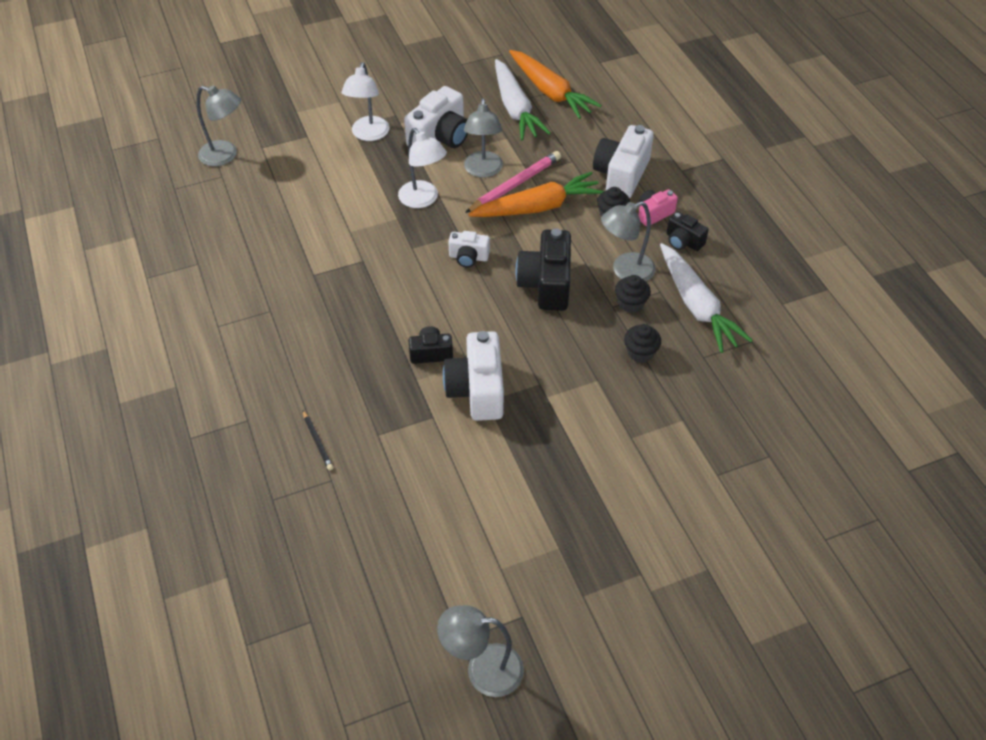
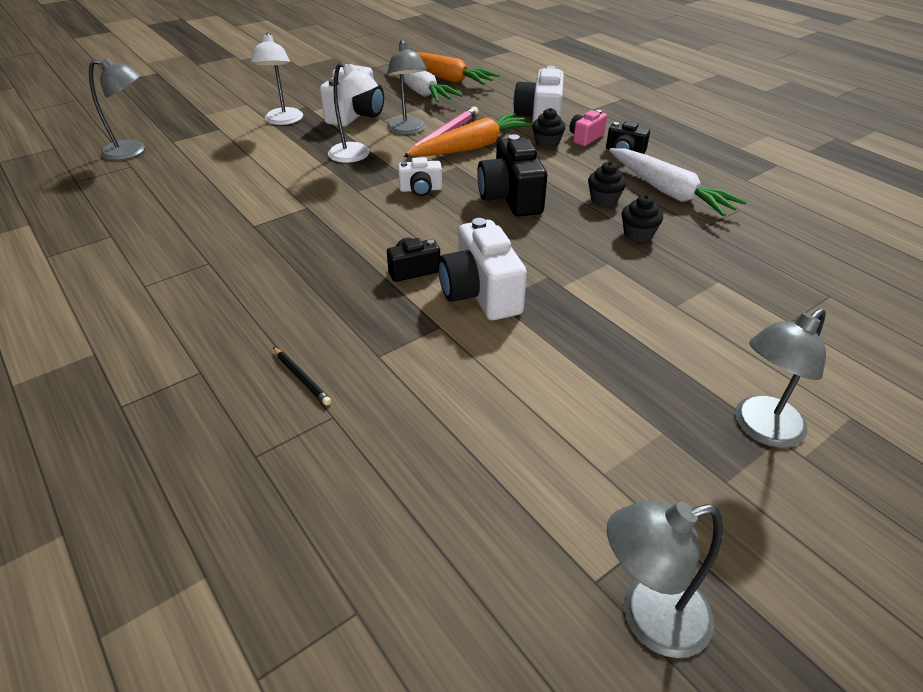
camera: 15 degrees left, 10 degrees down
grey lamp [601,201,656,281] -> grey lamp moved to [735,308,826,448]

